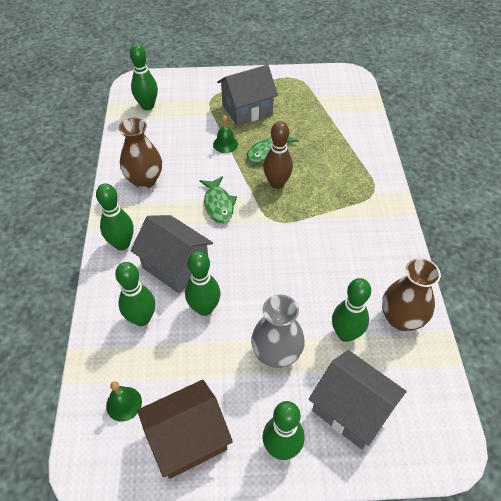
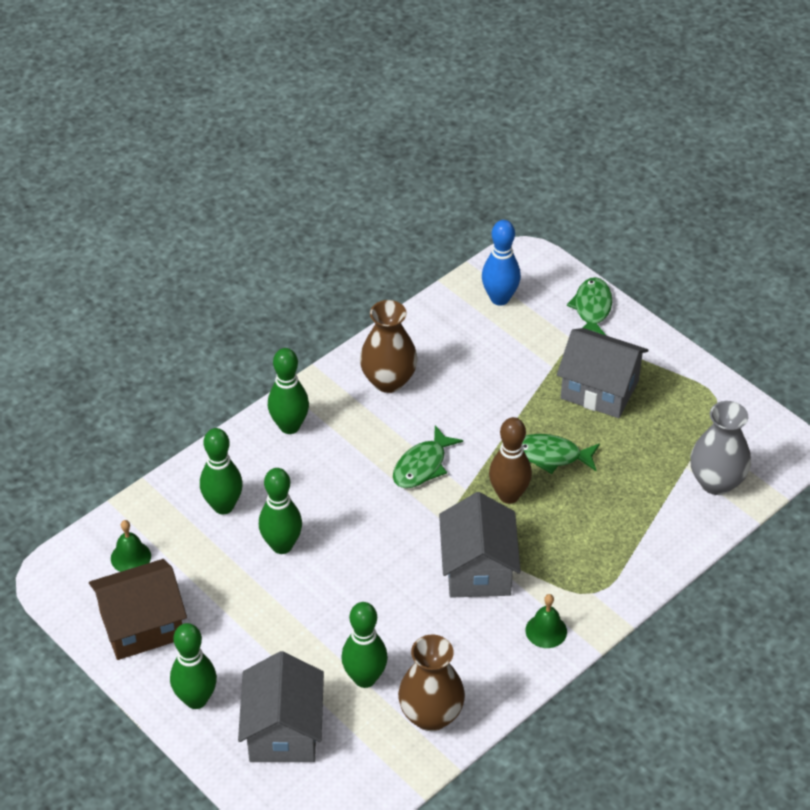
camera: 50 degrees right, 5 degrees down
green bowling pin [130,44,158,110] -> blue bowling pin [482,220,521,305]
grey house [130,215,213,293] -> grey house moved to [439,492,521,598]
brown house [137,380,233,479] -> brown house turned 45 degrees counterclockwise [89,559,187,660]
green bell [213,115,238,153] -> green bell moved to [525,594,567,648]
grey vase [251,295,305,368] -> grey vase moved to [690,401,751,495]
none -> green fish [567,277,612,336]

